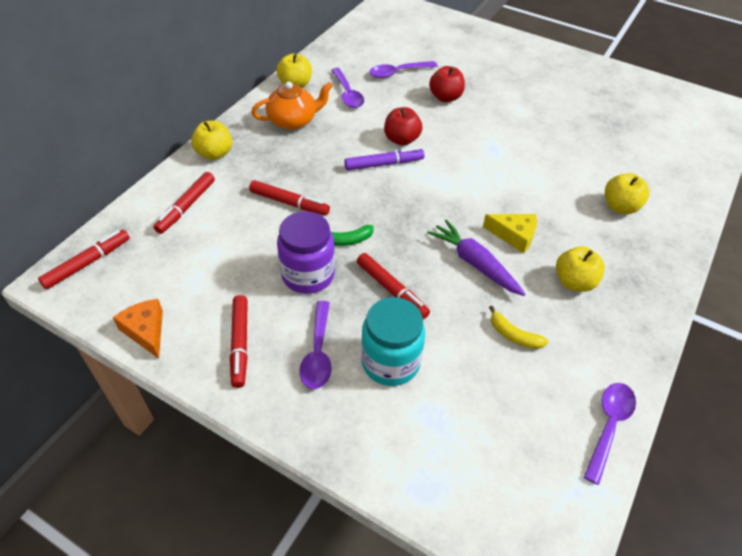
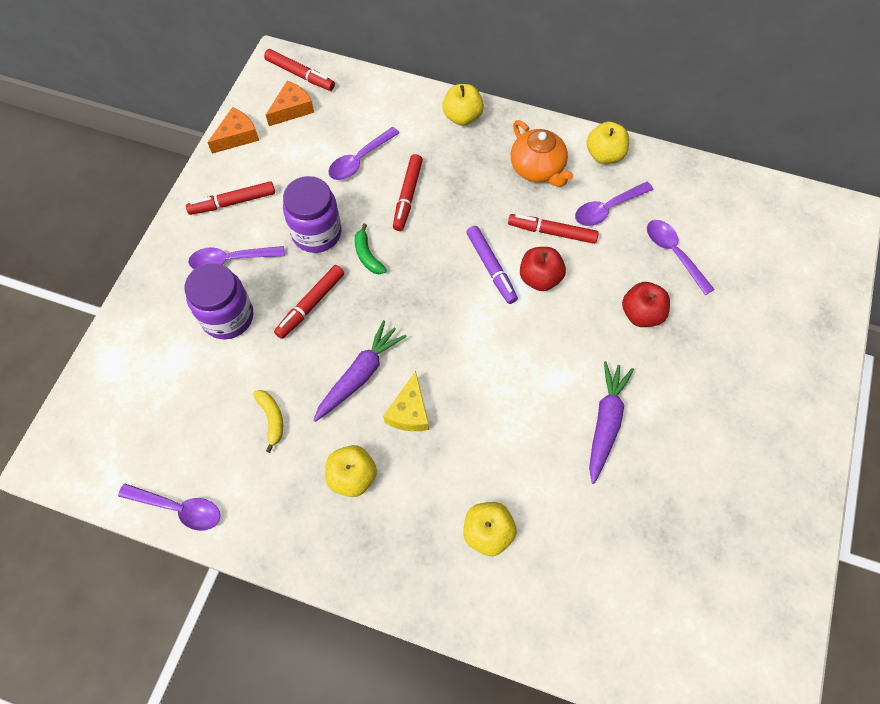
camera: 80 degrees right, 15 degrees up
red marker [154,172,215,234] -> red marker moved to [508,214,599,244]
turquoise jar [361,297,425,386] -> purple jar [184,263,253,339]
yellow banana [489,306,548,349] -> yellow banana turned 135 degrees clockwise [253,390,283,453]
none -> orange cheese [266,80,314,126]
none -> purple spoon [328,127,399,180]
none -> purple carrot [589,361,634,484]

